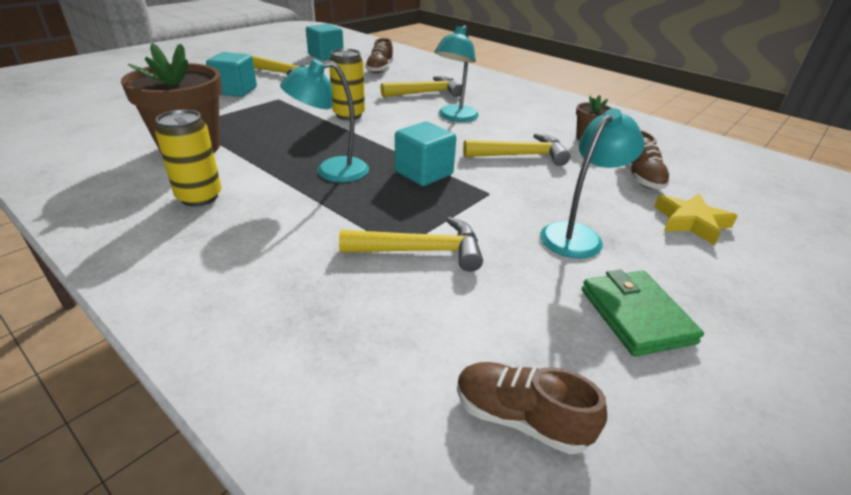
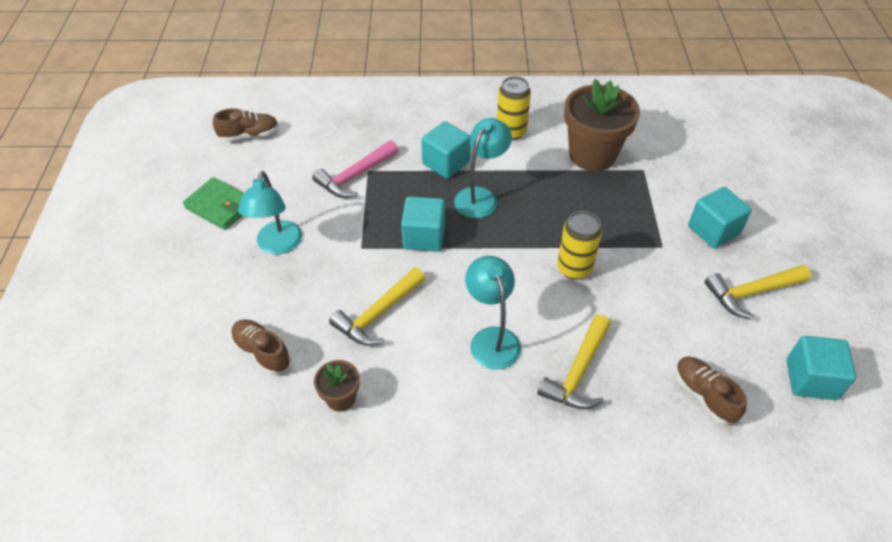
camera: 140 degrees right, 15 degrees up
yellow hammer [339,217,483,272] -> pink hammer [312,140,399,198]
yellow star [654,194,737,245] -> none
none -> turquoise cube [421,121,470,179]

